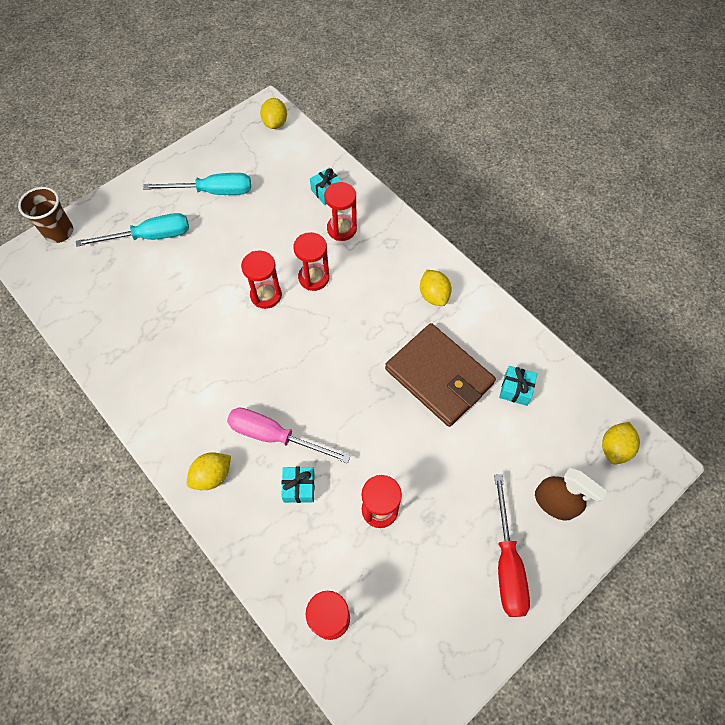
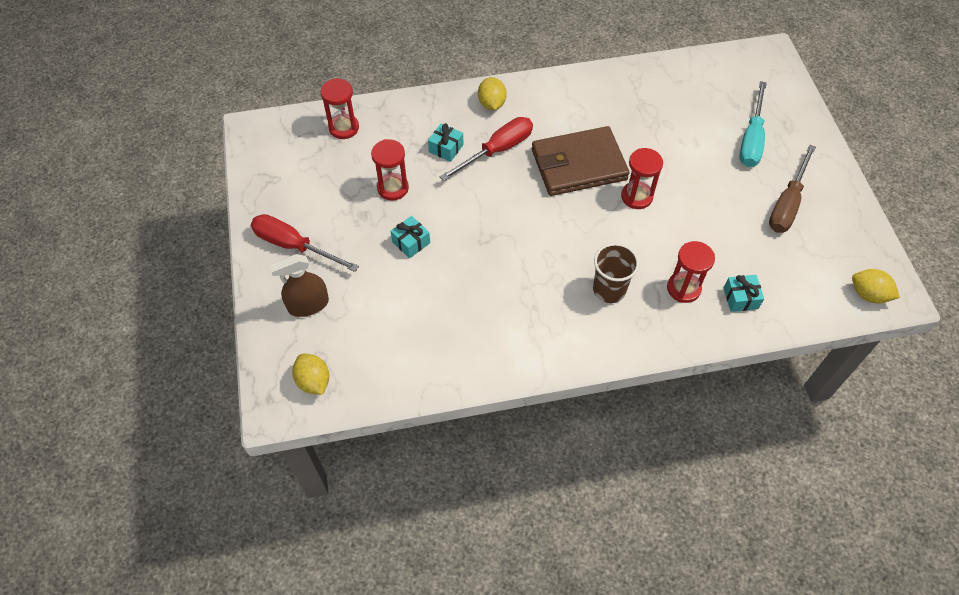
camera: 120 degrees right, 5 degrees down
brown cup [18,187,73,243] -> brown cup moved to [593,243,639,303]
turquoise screwdriver [143,173,251,195] -> brown screwdriver [769,144,816,233]
pink screwdriver [227,408,350,464] -> red screwdriver [440,117,533,181]
red hourglass [293,232,329,291] -> none
brown wallet [385,323,496,427] -> brown wallet moved to [532,126,630,196]
yellow lemon [420,270,452,306] -> none
turquoise gift [499,366,537,406] -> turquoise gift moved to [391,216,430,258]

